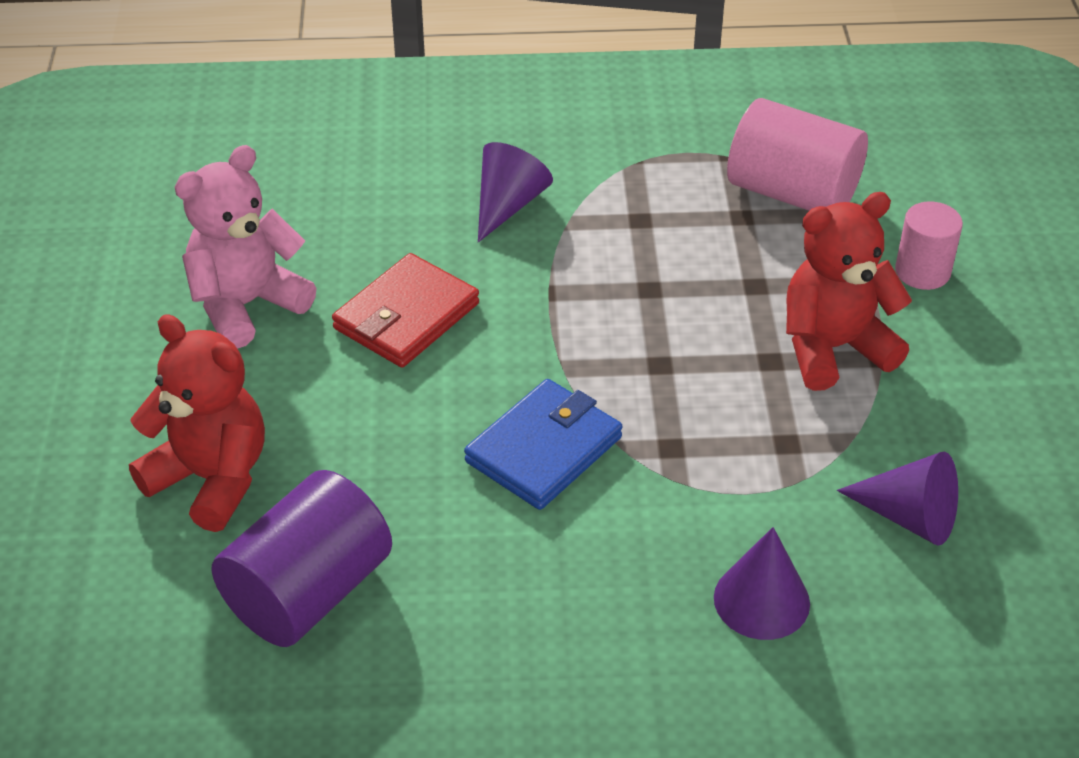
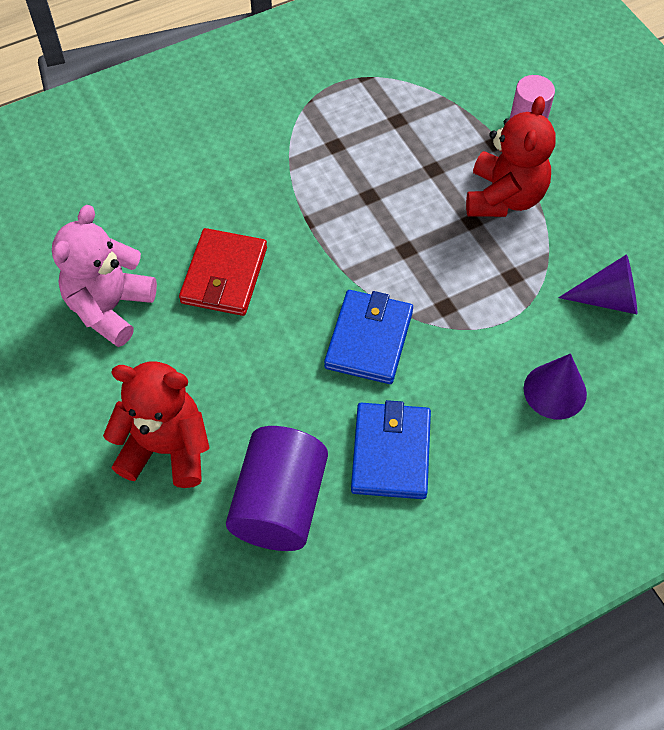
camera: 25 degrees left, 15 degrees up
purple cone [478,142,553,243] -> none
pink cylinder [727,98,868,211] -> none
red teddy bear [786,192,912,391] -> red teddy bear turned 150 degrees clockwise [466,96,556,217]
none -> blue wallet [351,400,431,499]

